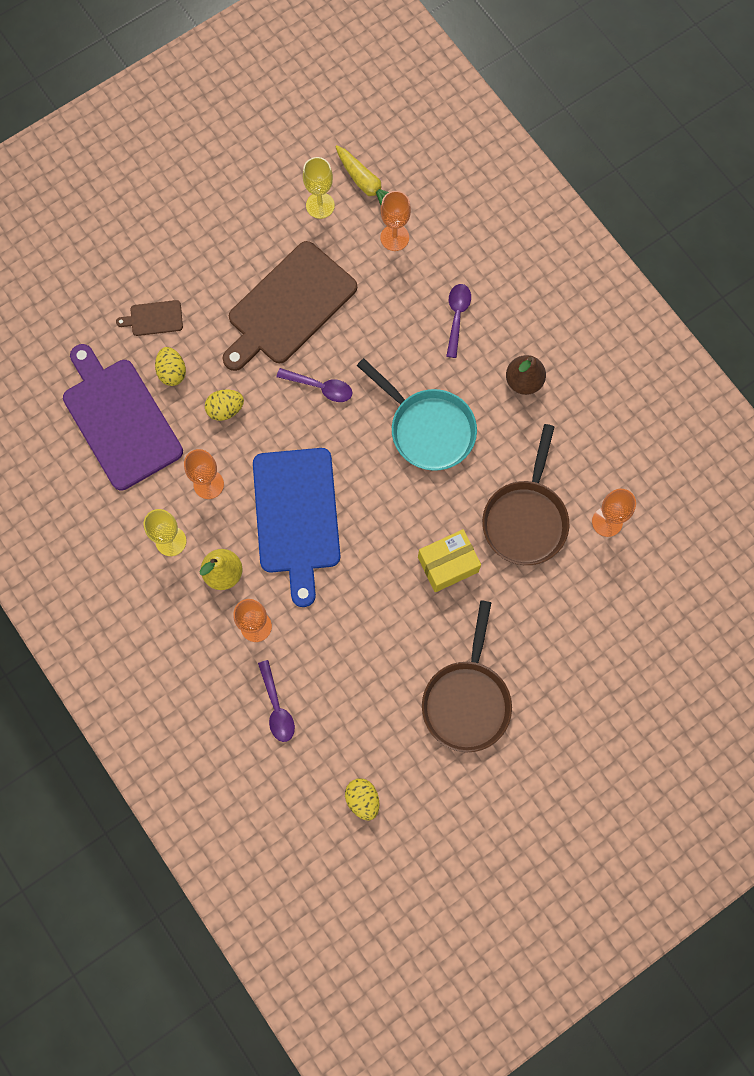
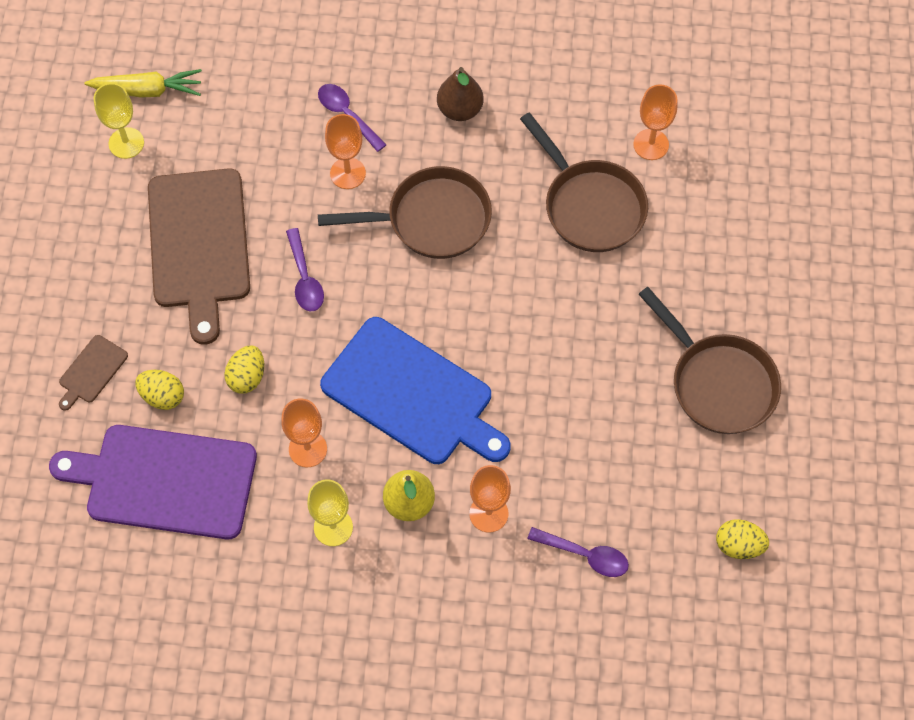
camera: 50 degrees left, 10 degrees down
purple spoon [276,368,353,402] -> purple spoon turned 105 degrees clockwise [286,228,324,311]
turquoise pan [357,358,477,471] -> brown pan [318,166,492,259]
orange goblet [380,191,411,251] -> orange goblet moved to [325,114,366,189]
yellow box [418,529,481,592] -> none

